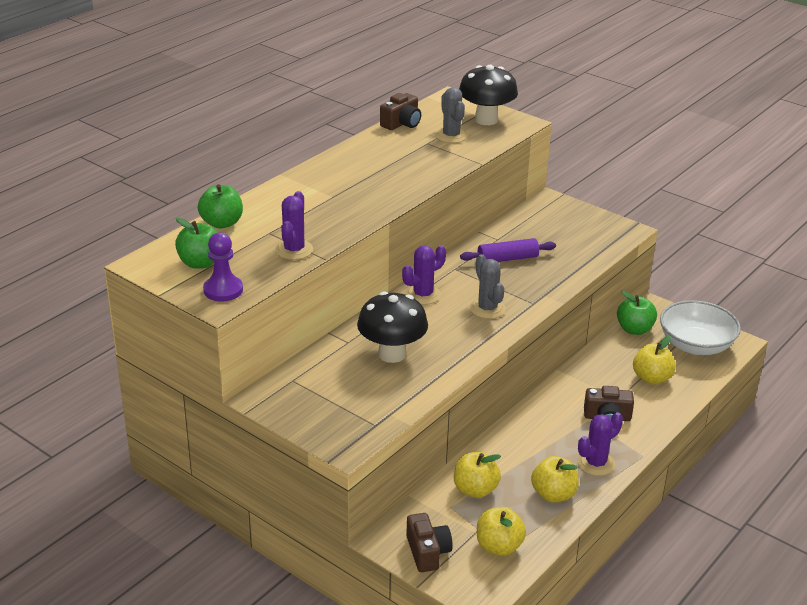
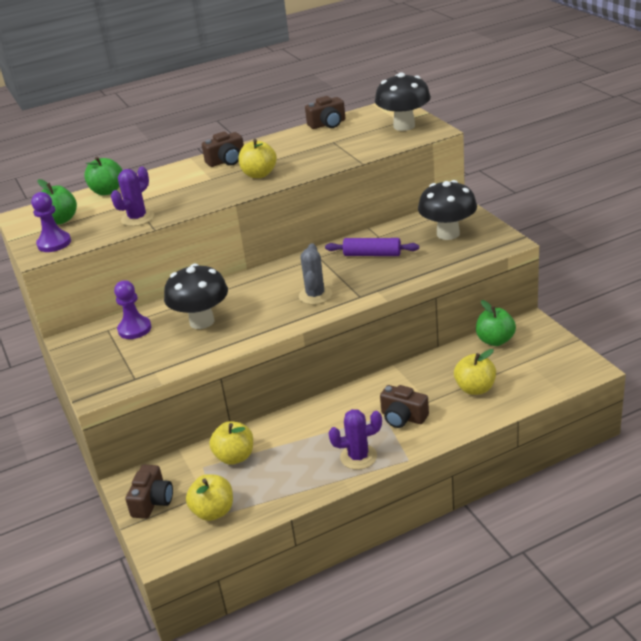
camera: 30 degrees right, 0 degrees up
purple cactus [402,245,446,305] -> none
grey cactus [435,87,468,143] -> none
yellow apple [531,456,579,502] -> yellow apple moved to [238,139,277,178]
white bowl [660,300,741,355] -> none
none -> purple pawn [114,280,151,339]
none -> brown camera [202,131,244,167]
none -> black mushroom [418,180,477,240]

